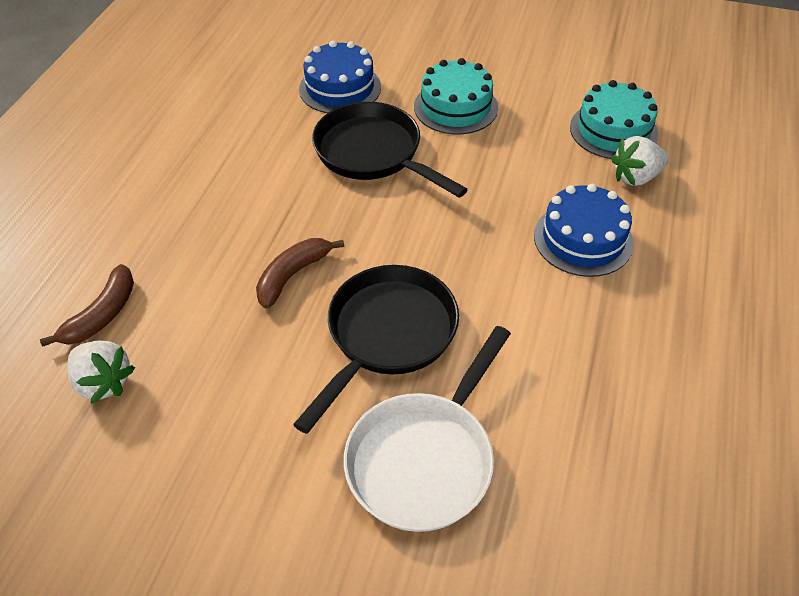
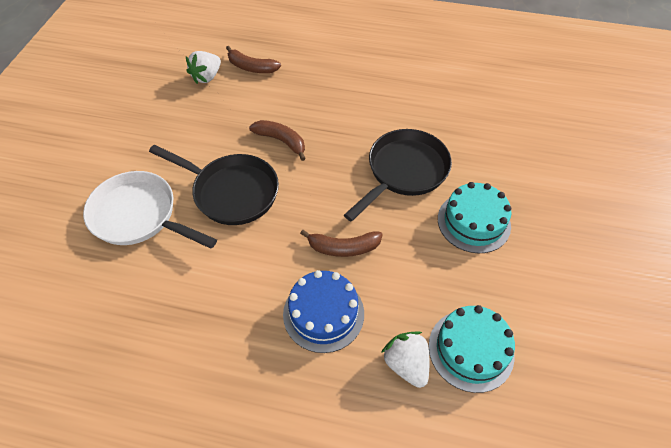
camera: 85 degrees right, 5 degrees up
blue cake [299,40,381,113] -> none
none -> brown banana [300,230,383,257]

